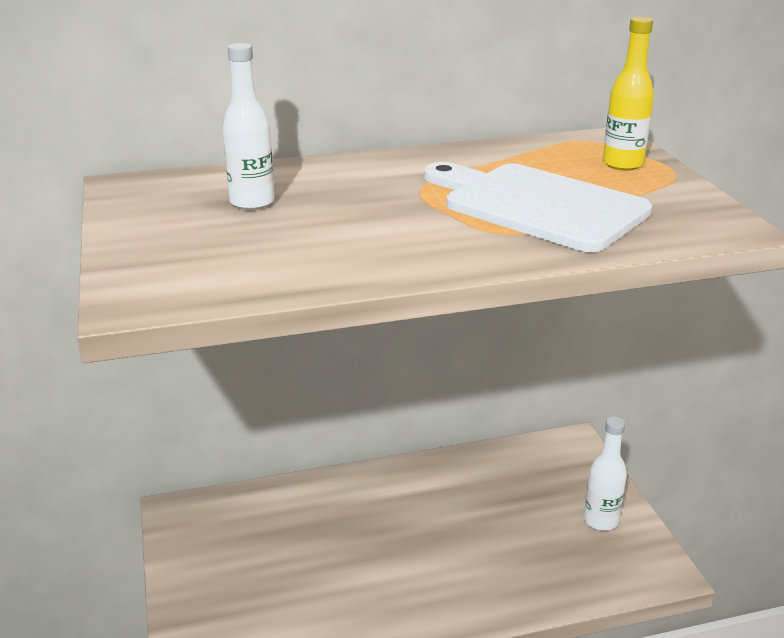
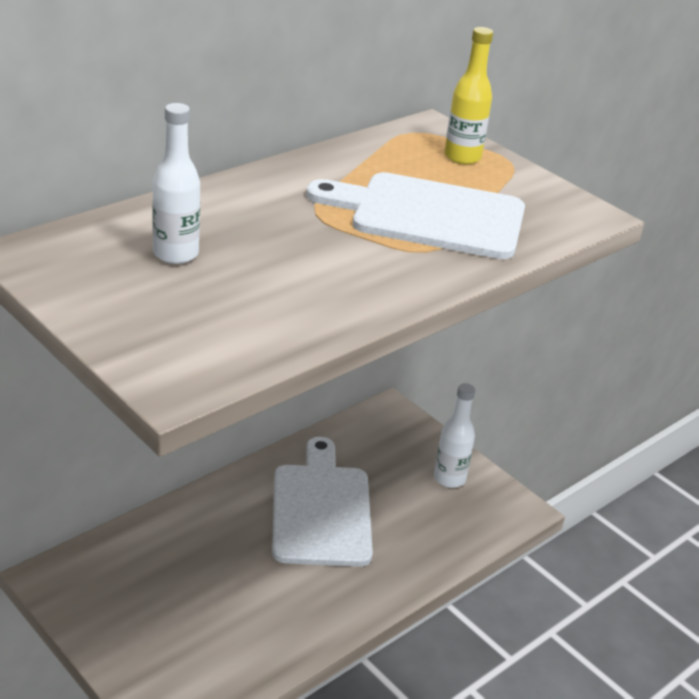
camera: 30 degrees left, 5 degrees up
none -> white cutting board [272,437,373,567]

